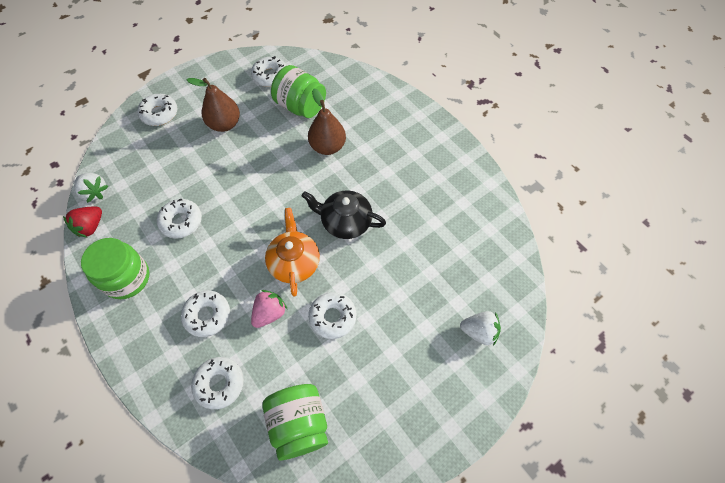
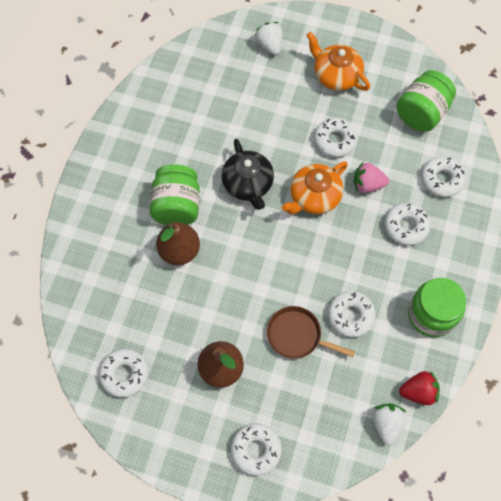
camera: 125 degrees left, 5 degrees up
green jar [271,65,326,118] -> green jar moved to [150,164,200,225]
none -> brown pan [267,306,355,359]
none -> orange teapot [306,32,370,91]

